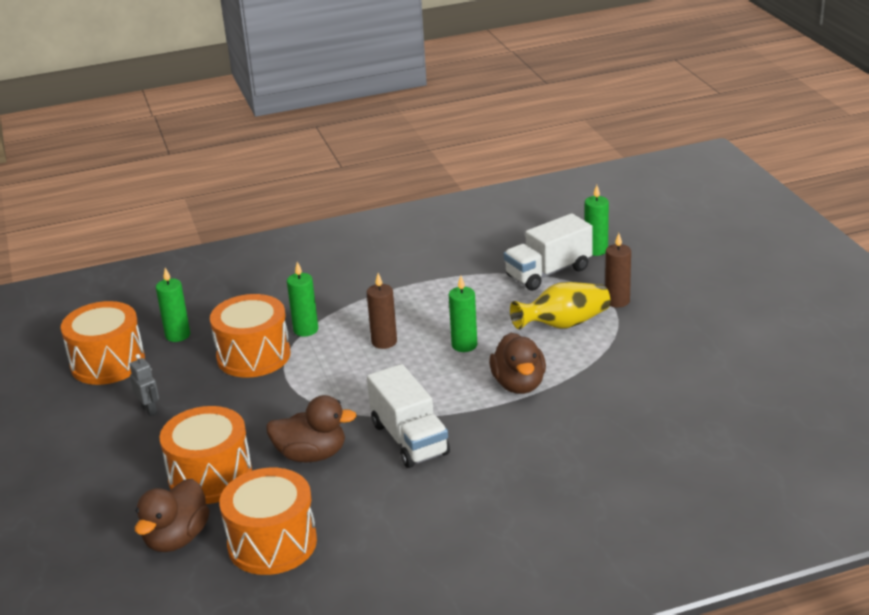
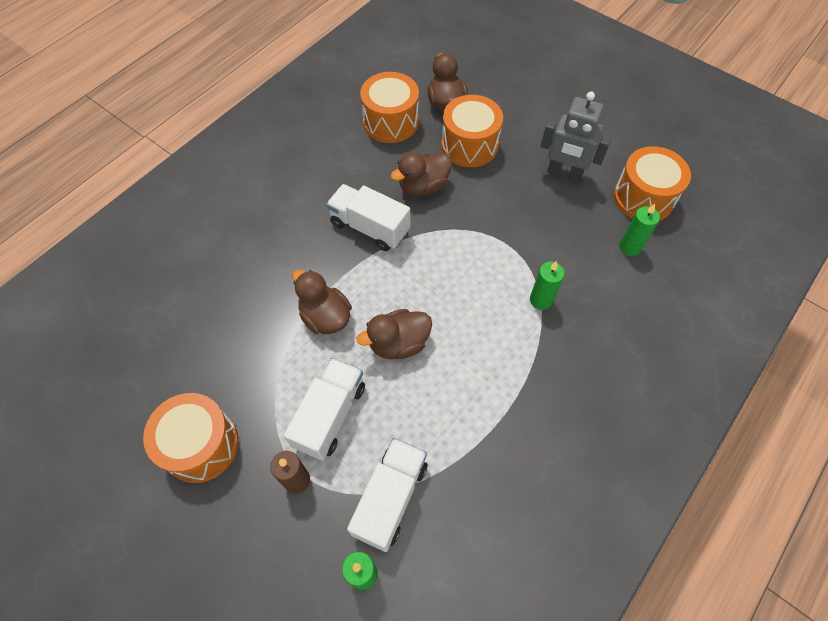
camera: 145 degrees right, 30 degrees up
grey robot [130,354,159,417] -> grey robot [540,91,611,182], size x2.00
orange drum [210,294,290,378] -> orange drum moved to [143,393,239,483]
brown candle [367,273,397,349] -> none
green candle [449,276,477,352] -> brown duck [357,309,432,359]
yellow vase [510,282,610,330] -> white truck [284,358,365,461]

